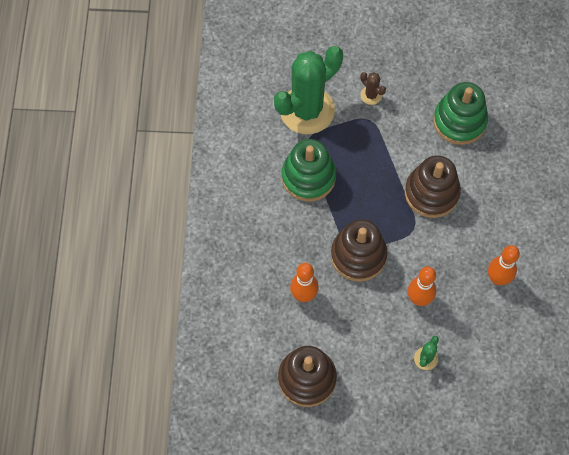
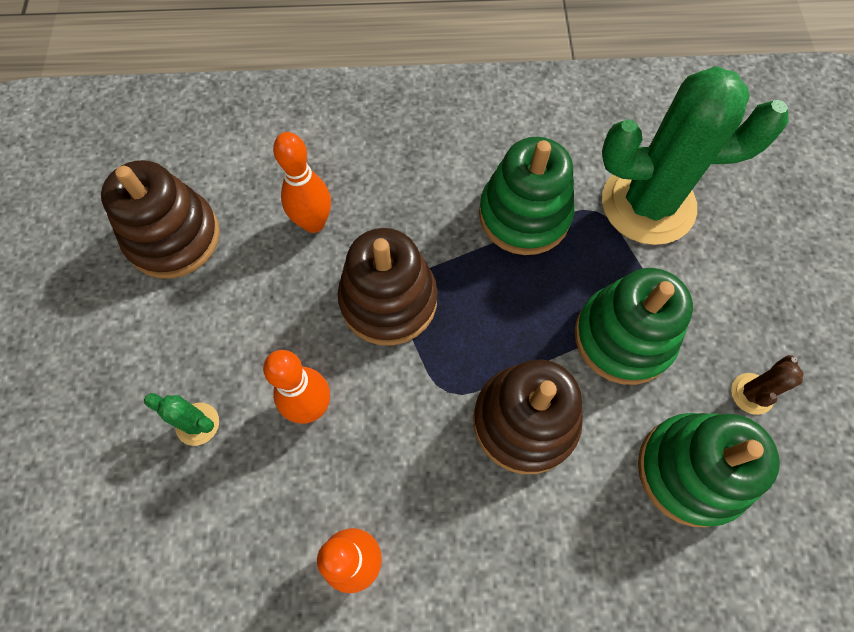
camera: 85 degrees right, 0 degrees up
green cactus [274,46,343,134] -> green cactus turned 45 degrees counterclockwise [602,66,789,245]
brown cactus [360,72,386,105] -> brown cactus moved to [731,355,804,415]
none -> green stacking toy [575,268,693,385]

